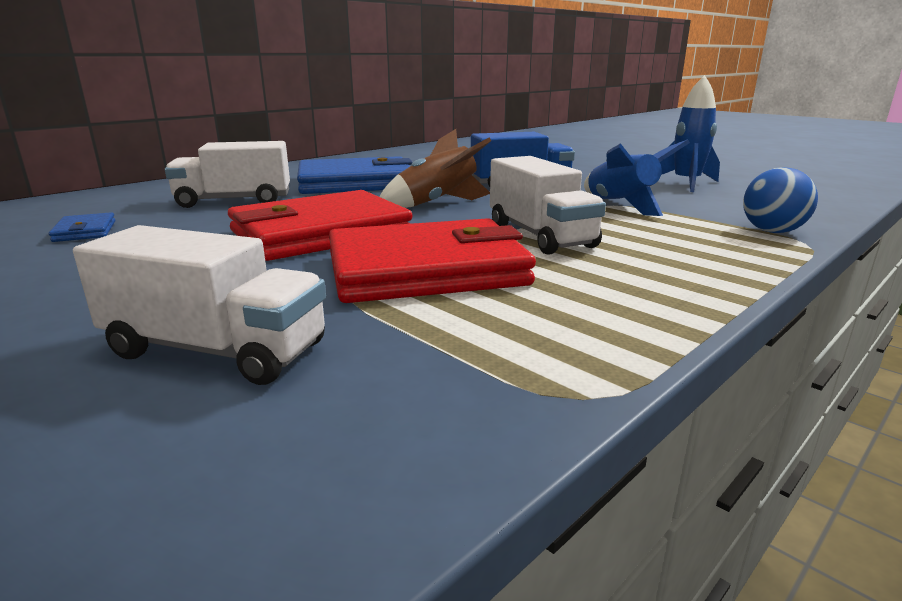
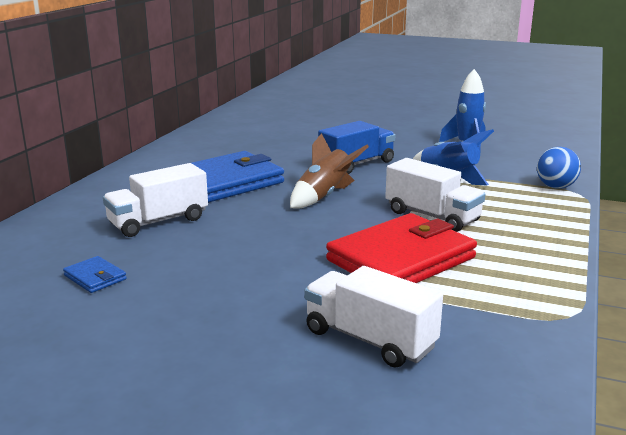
camera: 25 degrees left, 0 degrees up
white truck [73,225,326,385] -> white truck turned 135 degrees counterclockwise [304,266,443,368]
red wallet [228,190,413,261] -> none

